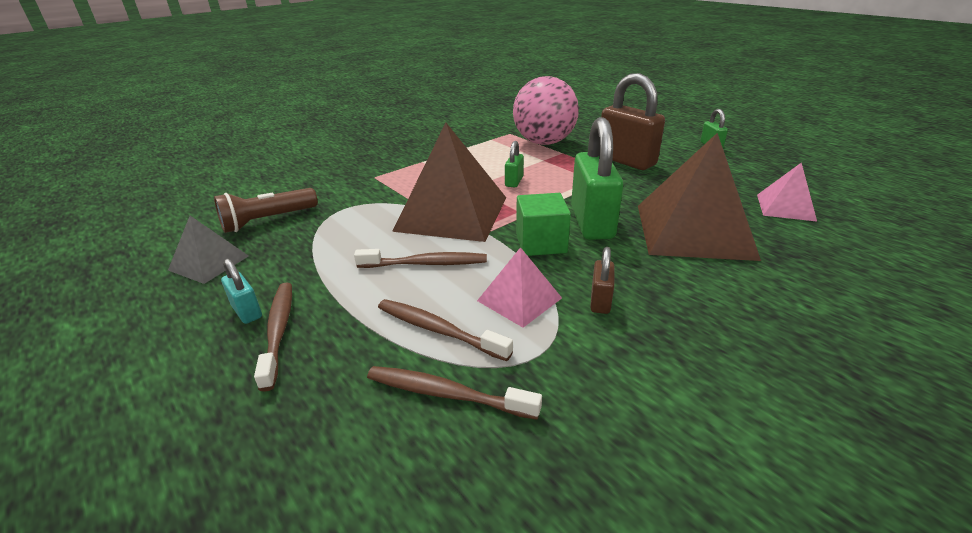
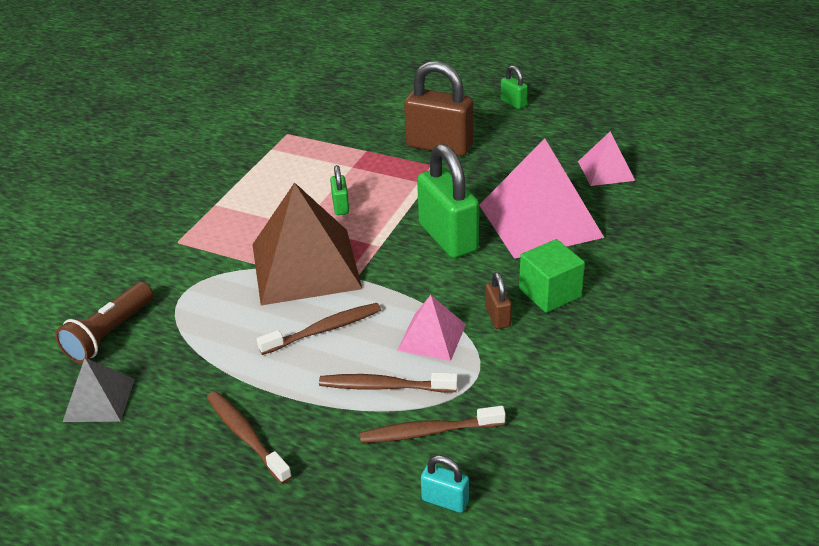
camera: 25 degrees left, 5 degrees up
turquoise padlock [221,259,262,324] -> turquoise padlock moved to [421,455,469,513]
pink ball [513,76,579,145] -> none
green cube [516,193,571,256] -> green cube moved to [519,239,585,313]
brown pyramid [638,133,761,261] -> pink pyramid [479,138,604,259]

